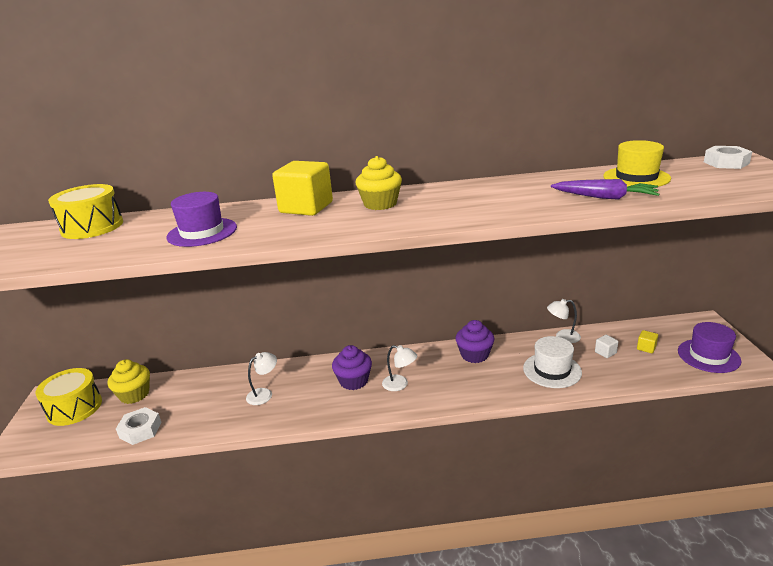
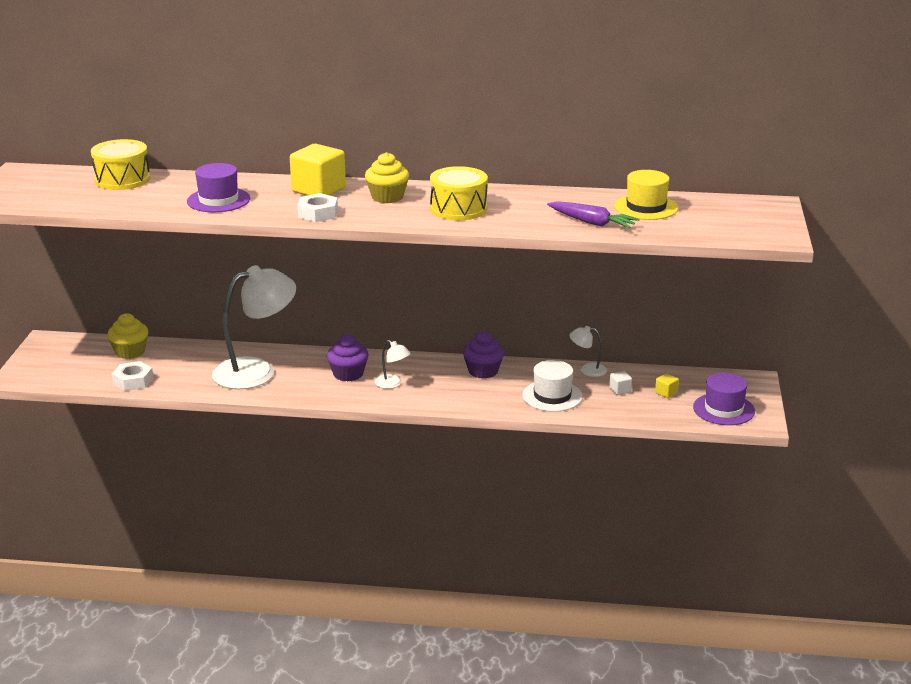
camera: 10 degrees right, 0 degrees up
yellow drum [36,368,102,426] -> yellow drum moved to [430,166,488,220]
white lamp [246,352,277,405] -> white lamp [212,265,296,389], size x2.31
white nut [704,146,753,169] -> white nut moved to [297,193,338,222]

